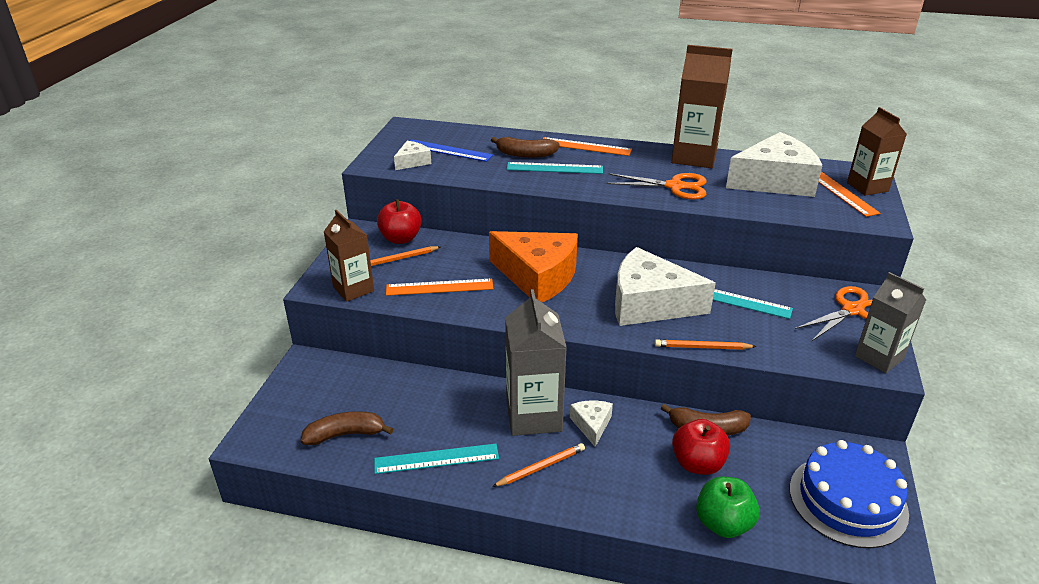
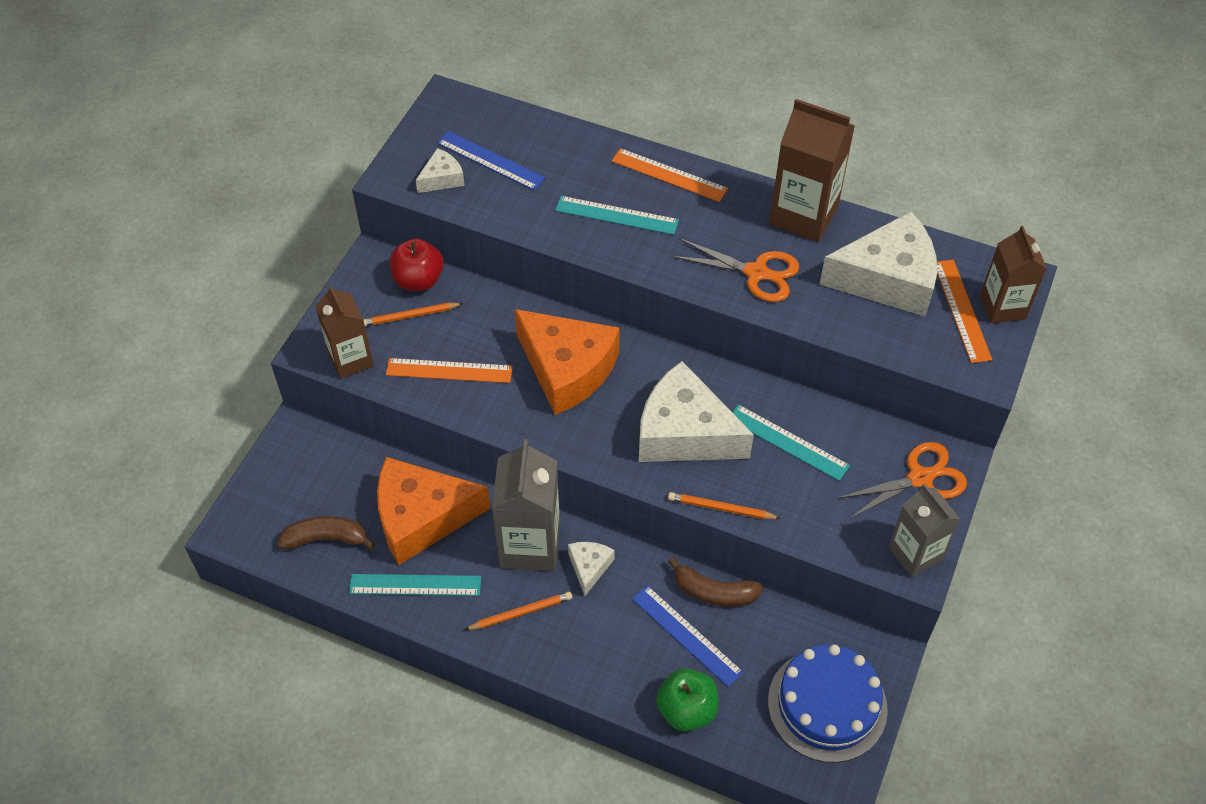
camera: 10 degrees right, 20 degrees up
brown banana [491,137,560,158] -> none
red apple [672,419,730,475] -> blue ruler [632,585,743,687]
none -> orange cheese [377,457,491,565]

